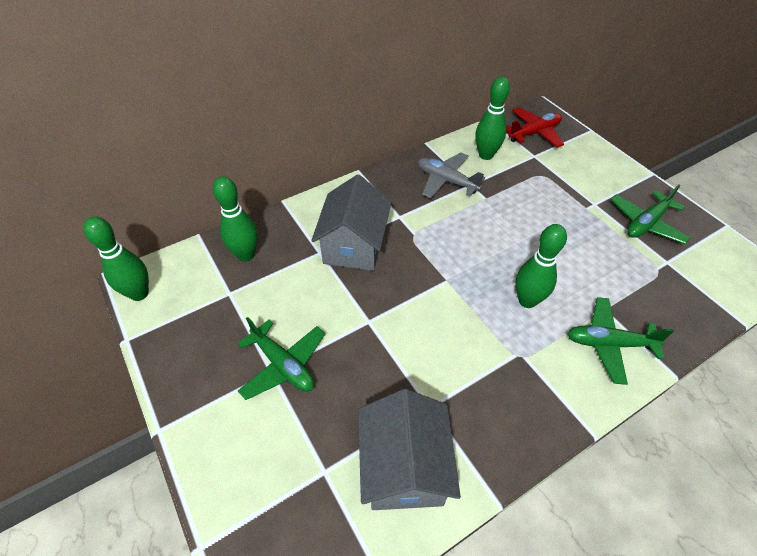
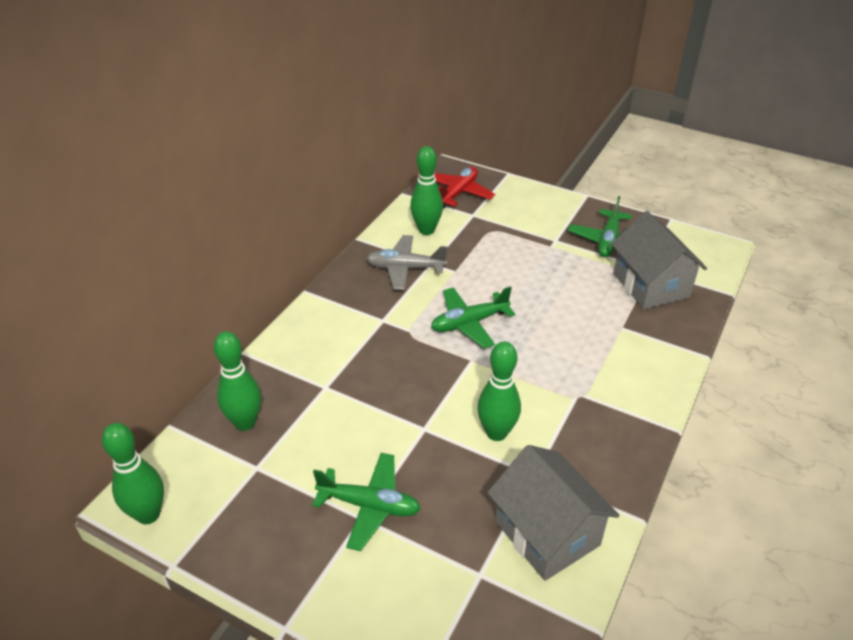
camera: 30 degrees left, 10 degrees down
grey house [311,174,392,271] -> grey house moved to [611,211,707,309]
green bowling pin [516,224,567,308] -> green bowling pin moved to [477,341,521,441]
green plane [567,297,674,385] -> green plane moved to [431,287,515,349]

